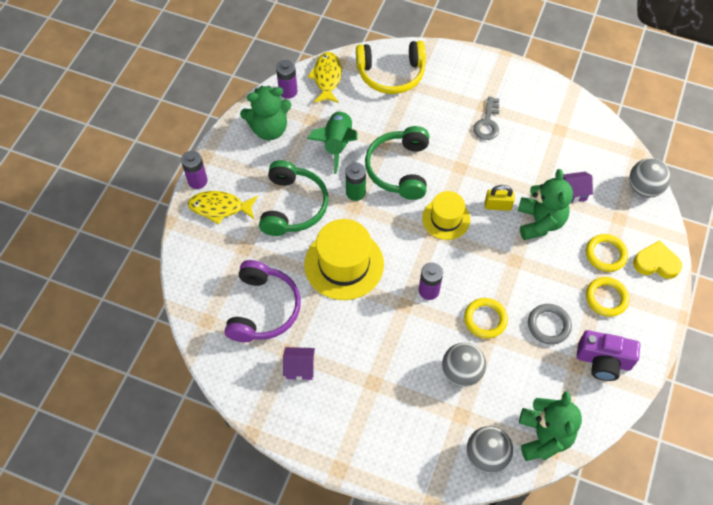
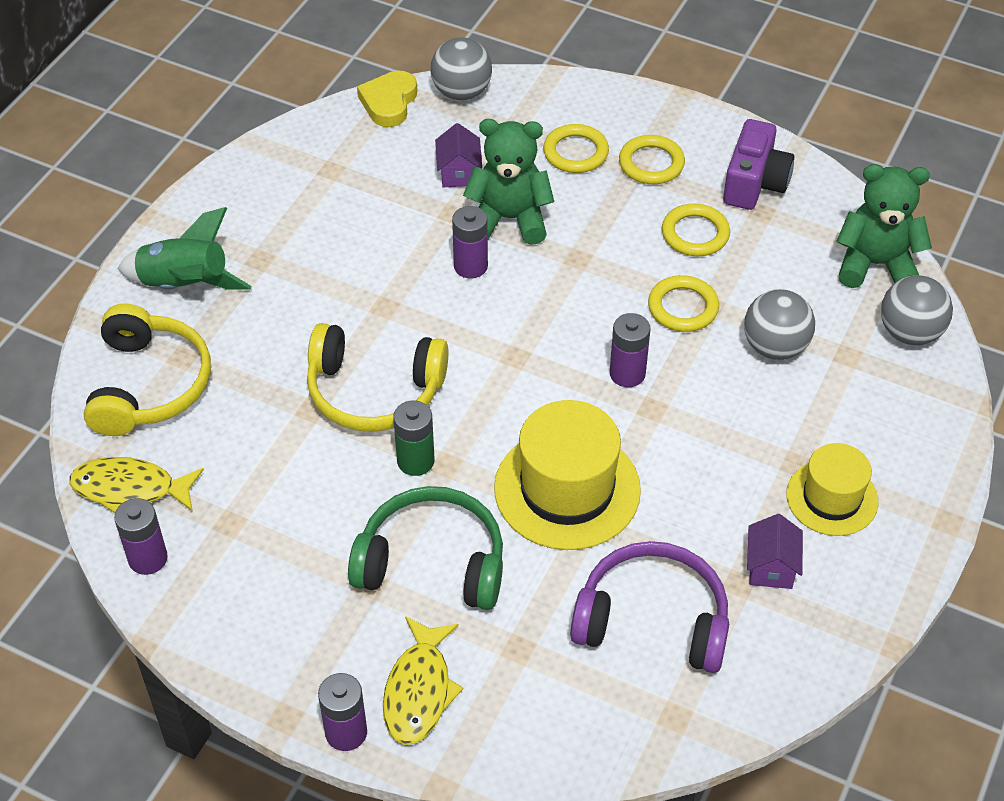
camera: 85 degrees left, 10 degrees down
green teddy bear [240,86,291,140] -> none
green rocket [307,110,358,174] -> green rocket moved to [117,207,252,290]
green headphones [365,126,429,200] -> yellow headphones [307,323,449,432]
yellow hat [422,191,470,240] -> yellow hat moved to [786,443,878,536]
grey key [473,96,499,140] -> none
yellow padlock [485,185,515,211] -> purple battery [452,206,488,278]
grey ring [528,304,572,344] -> yellow ring [662,204,730,256]
yellow heart [633,240,682,279] -> yellow heart moved to [357,71,417,127]

